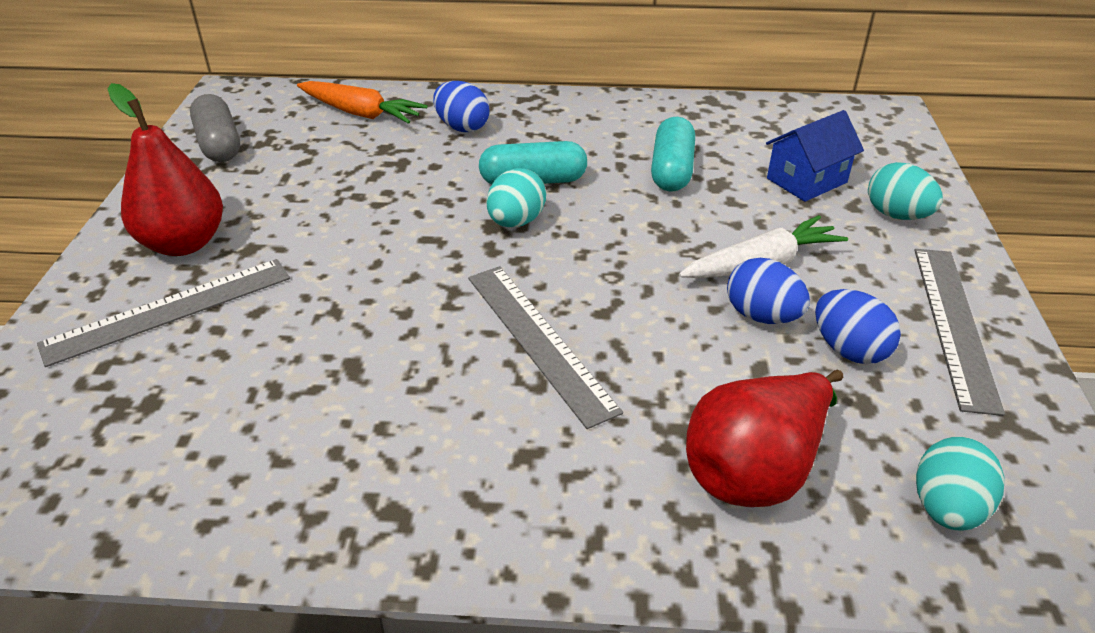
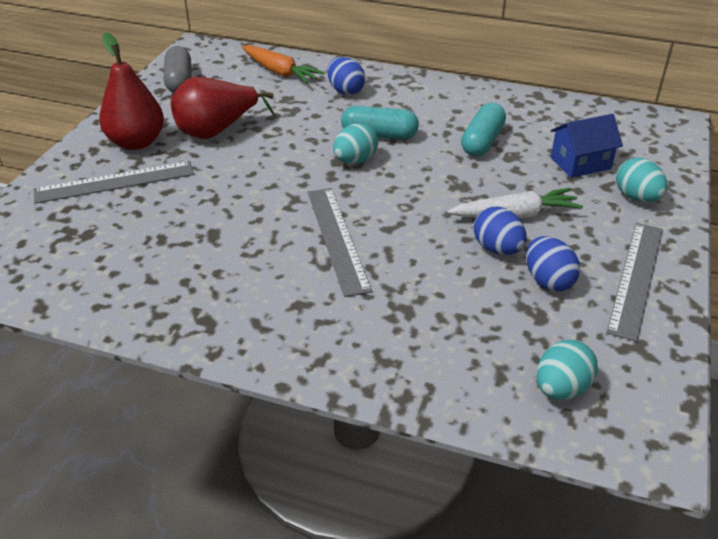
camera: 15 degrees right, 0 degrees up
red pear [686,370,843,507] -> red pear moved to [171,77,275,139]

